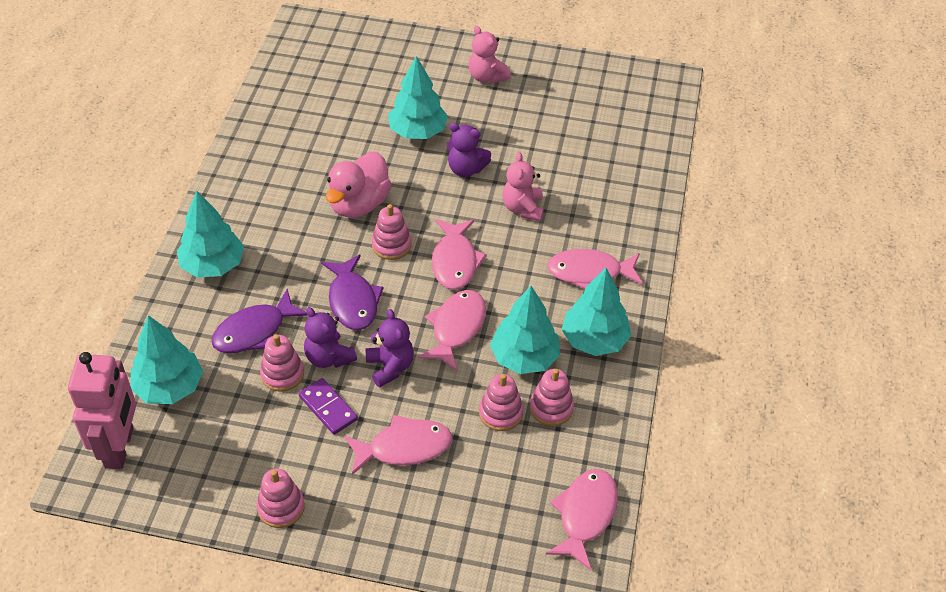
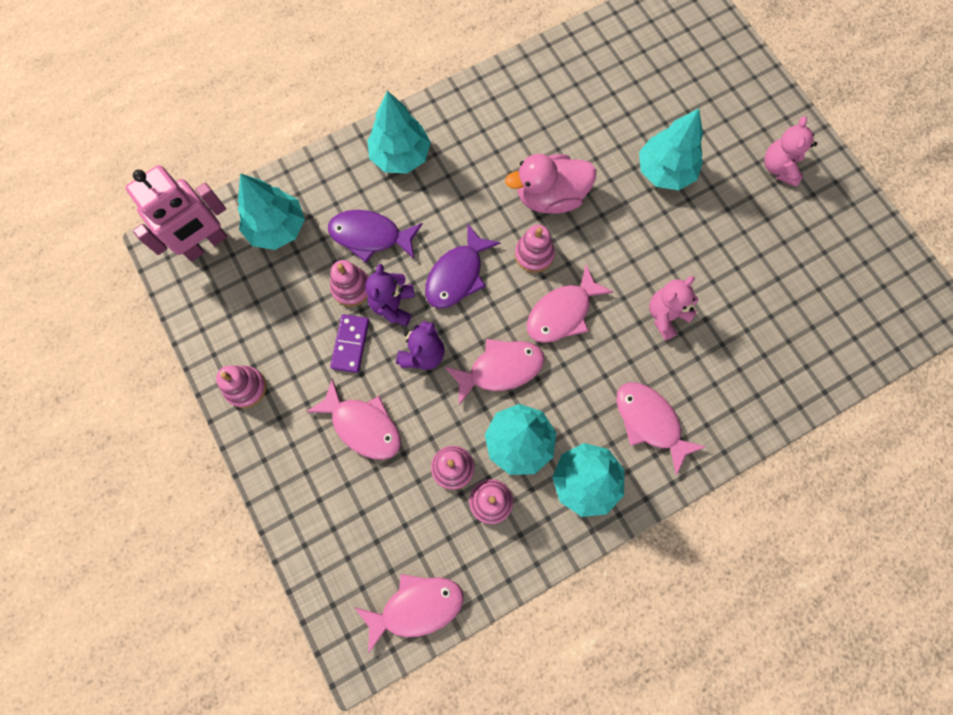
camera: 50 degrees right, 25 degrees up
purple teddy bear [447,123,491,177] -> none

